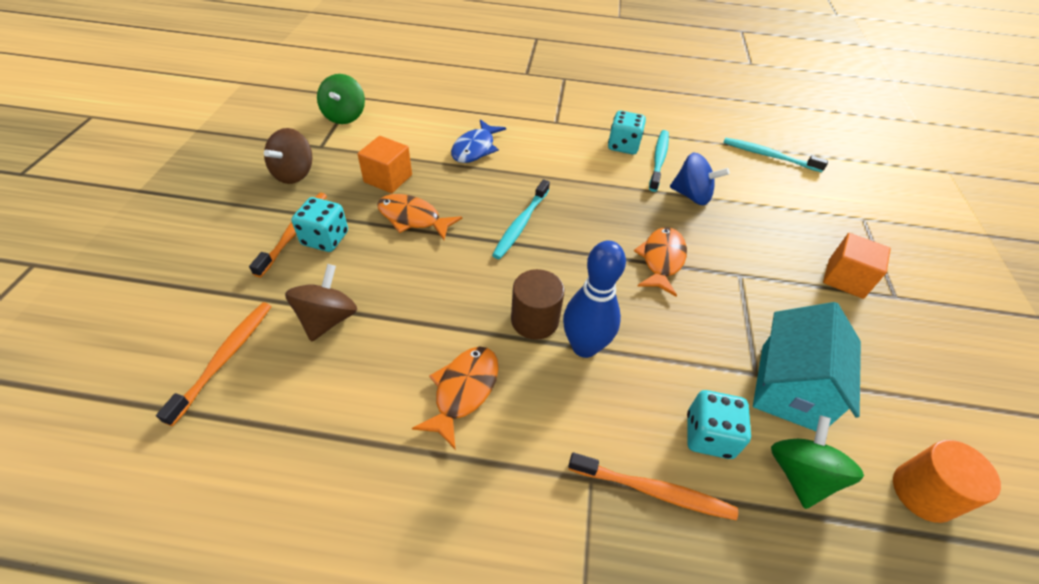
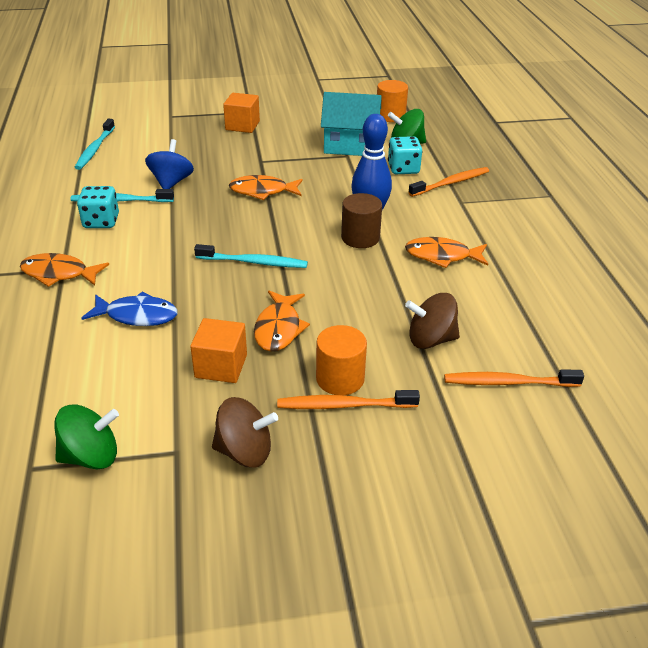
camera: 105 degrees left, 10 degrees down
turquoise dice [291,197,348,252] -> orange cylinder [316,325,367,395]
orange toothbrush [568,453,738,521] -> orange toothbrush turned 60 degrees clockwise [408,167,489,197]
none -> orange fish [20,253,109,287]

